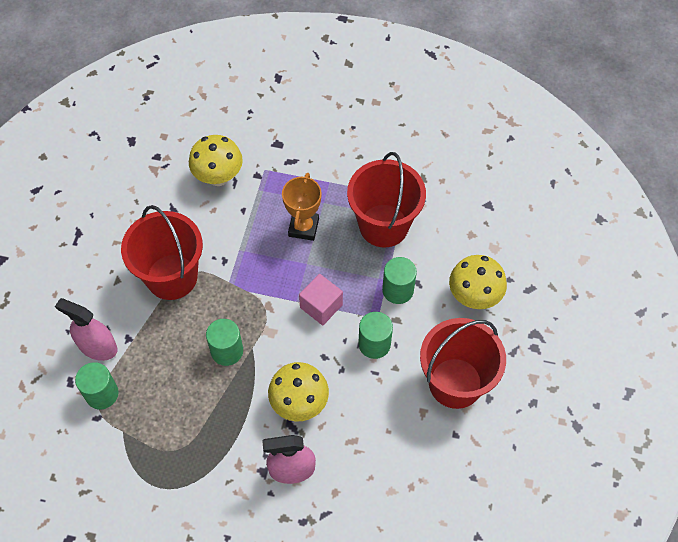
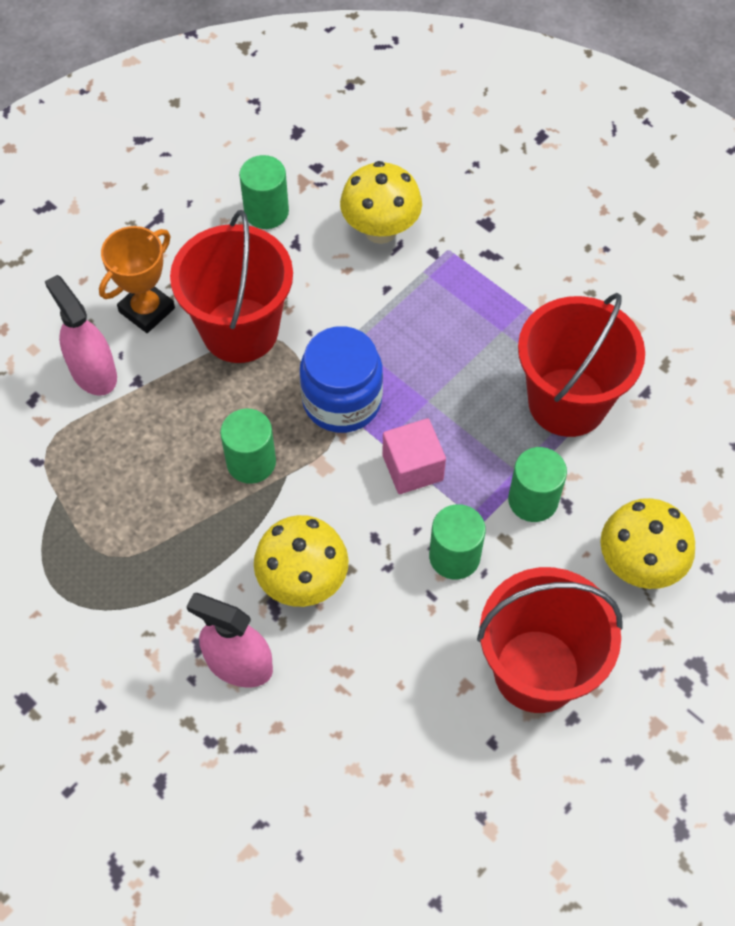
camera: 30 degrees right, 0 degrees up
green cylinder [75,362,119,409] -> green cylinder moved to [239,155,289,229]
orange trophy [282,173,322,241] -> orange trophy moved to [99,226,175,333]
none -> blue jar [300,326,383,433]

